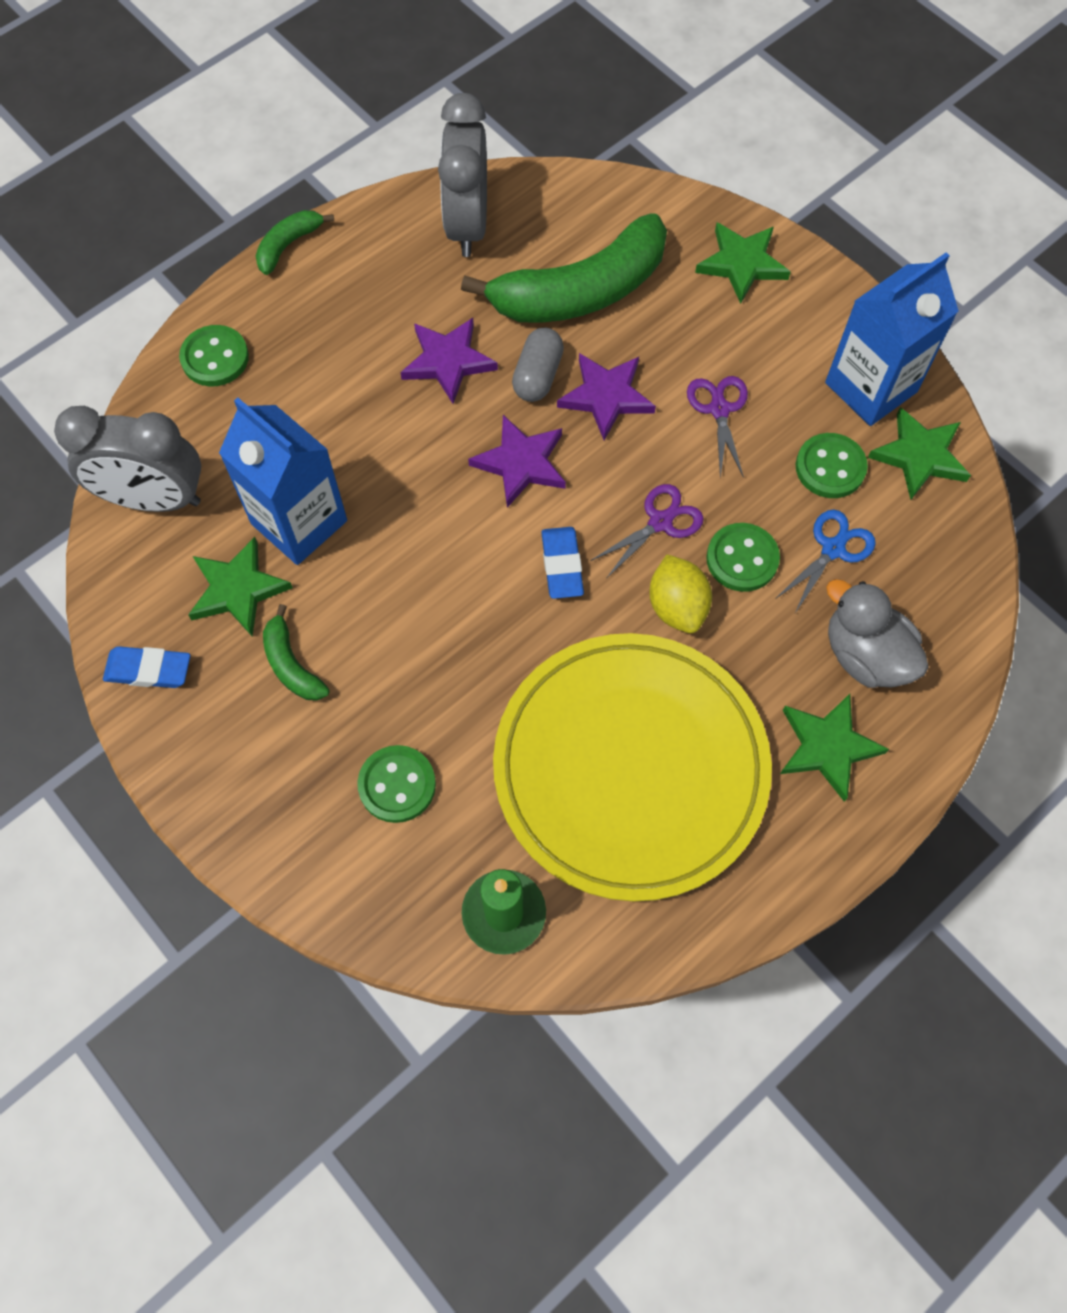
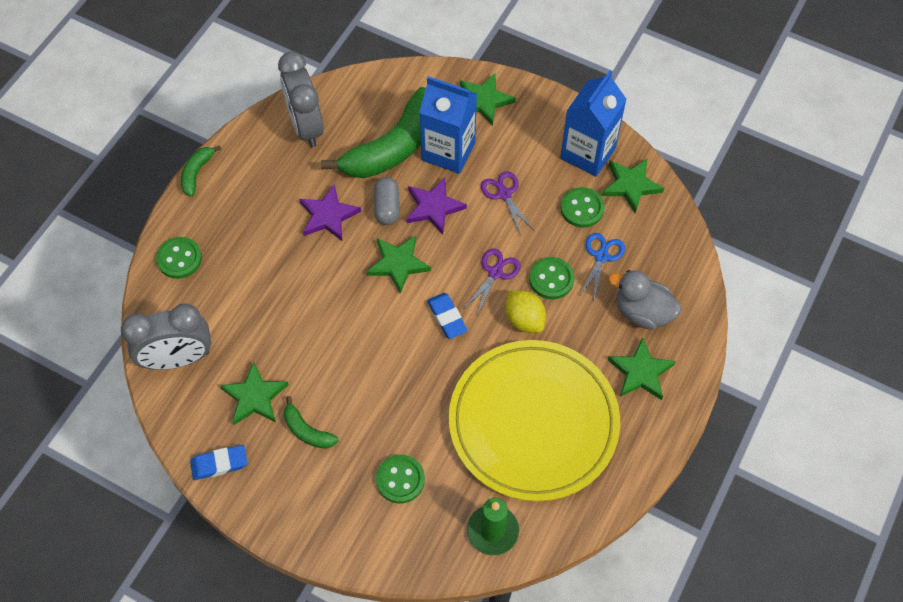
camera: 20 degrees left, 5 degrees down
blue carton [219,398,347,565] -> blue carton moved to [419,76,477,174]
purple star [468,415,566,508] -> green star [367,236,431,294]

